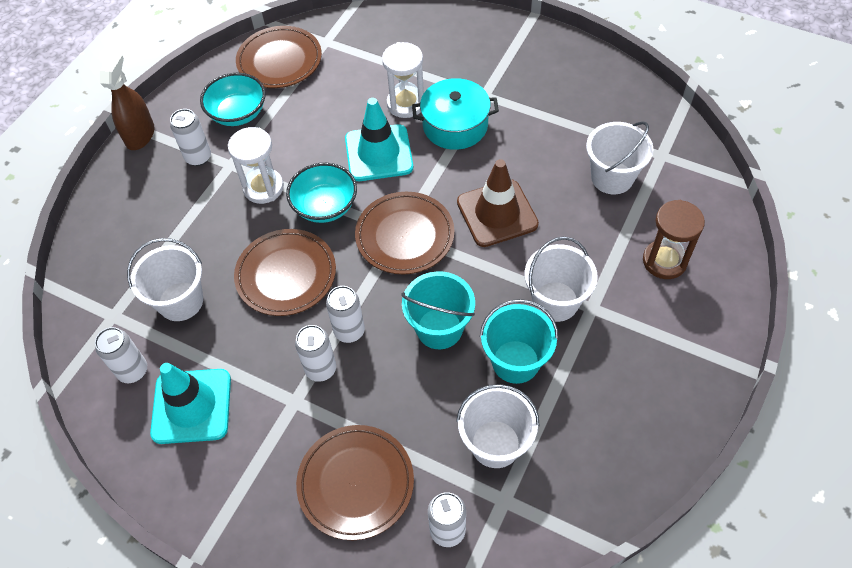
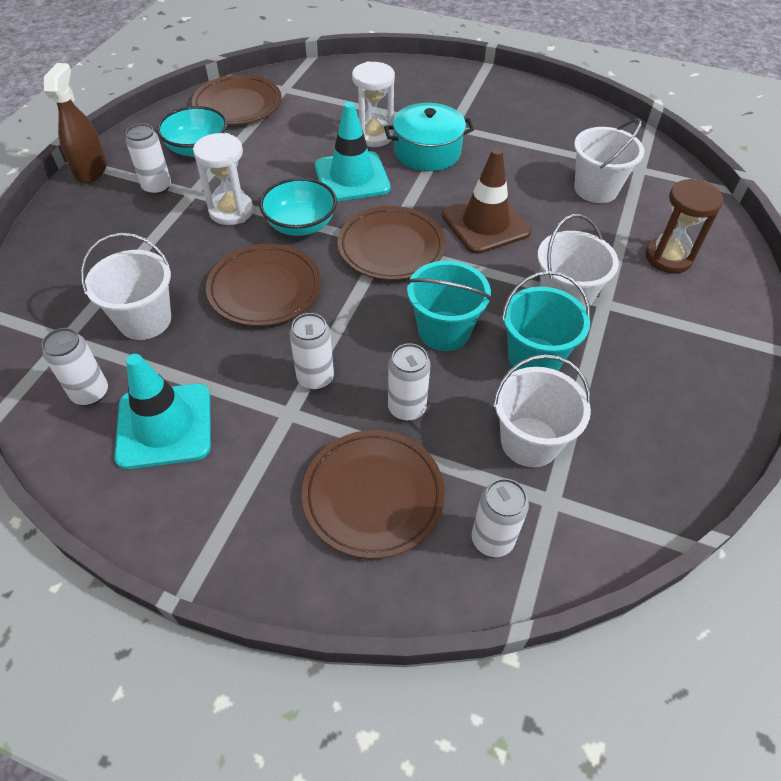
camera: 10 degrees left, 5 degrees down
white can [326,286,365,343] -> white can moved to [388,343,431,421]

